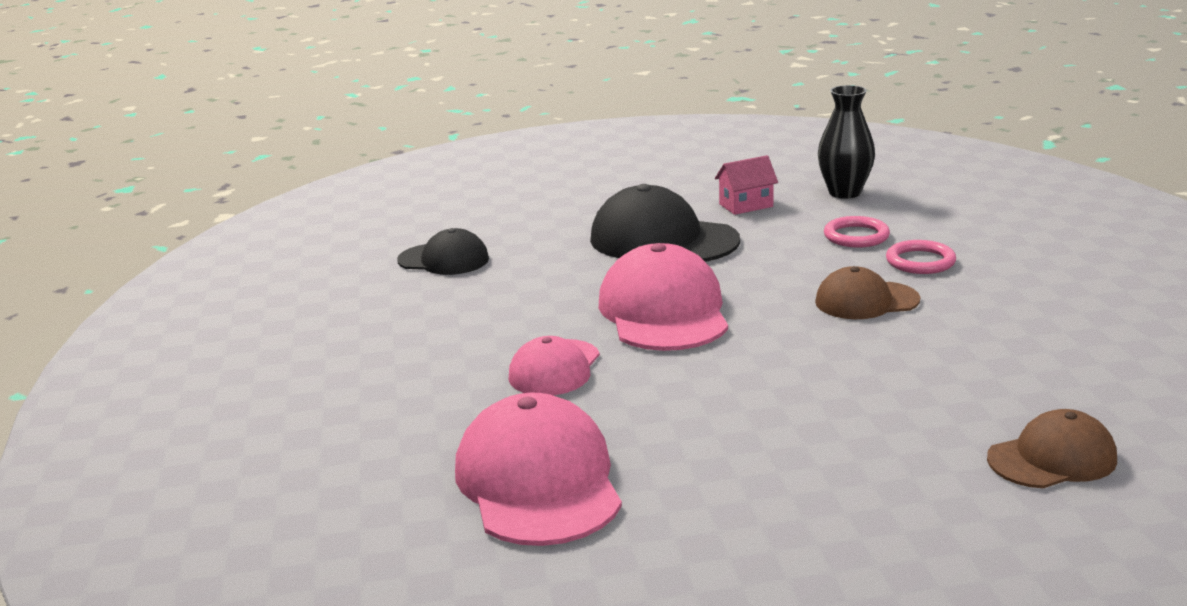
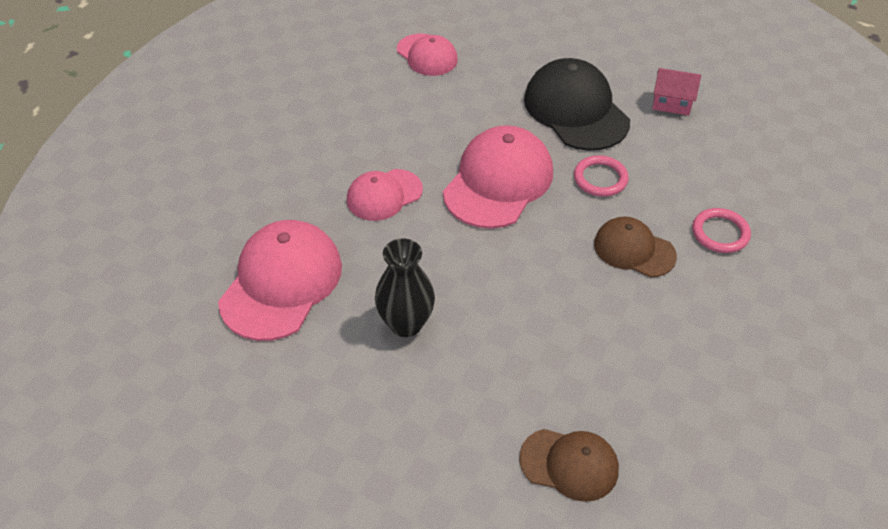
camera: 35 degrees right, 25 degrees up
black cap [397,228,489,275] -> pink cap [397,34,458,76]
black vase [818,85,875,199] -> black vase moved to [375,238,435,337]
pink ring [824,216,890,248] -> pink ring moved to [574,155,629,197]

